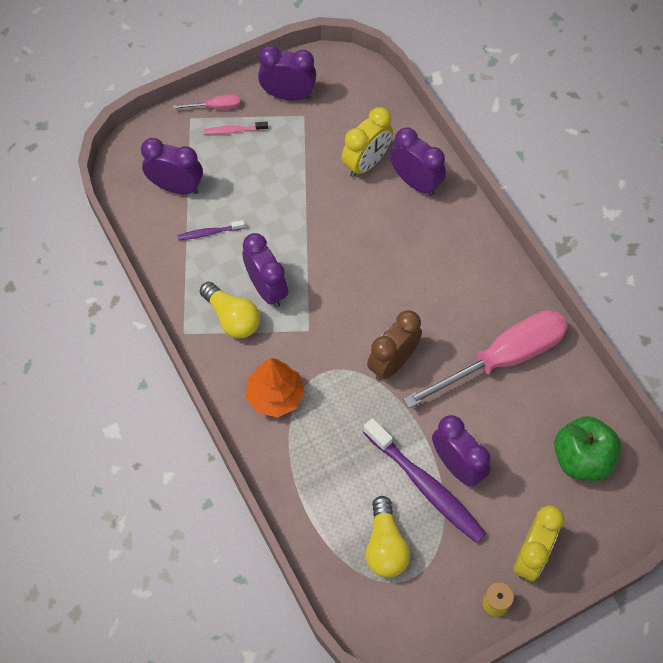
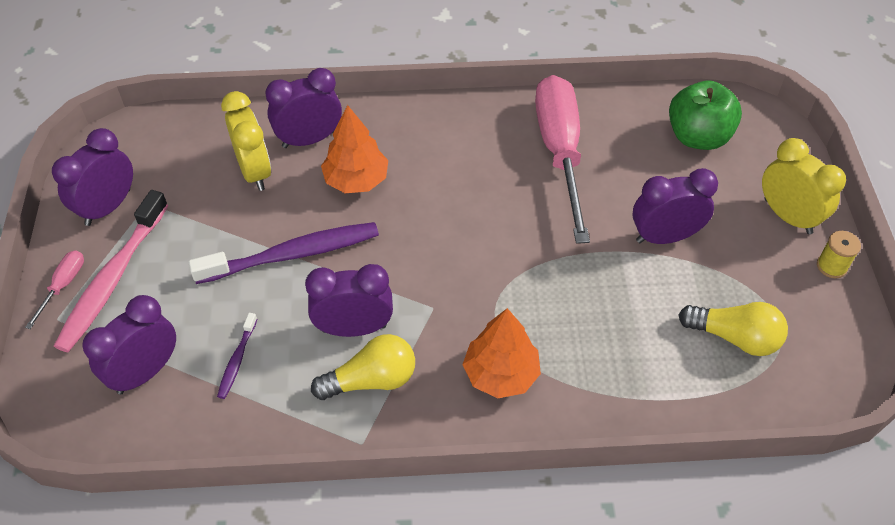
camera: 65 degrees left, 10 degrees down
pink toothbrush [203,121,268,135] -> pink toothbrush [54,190,168,352], size x2.14
purple toothbrush [363,418,486,543] -> purple toothbrush moved to [188,222,379,284]
brown clock [367,310,422,380] -> none
none -> orange tree [321,105,388,193]

